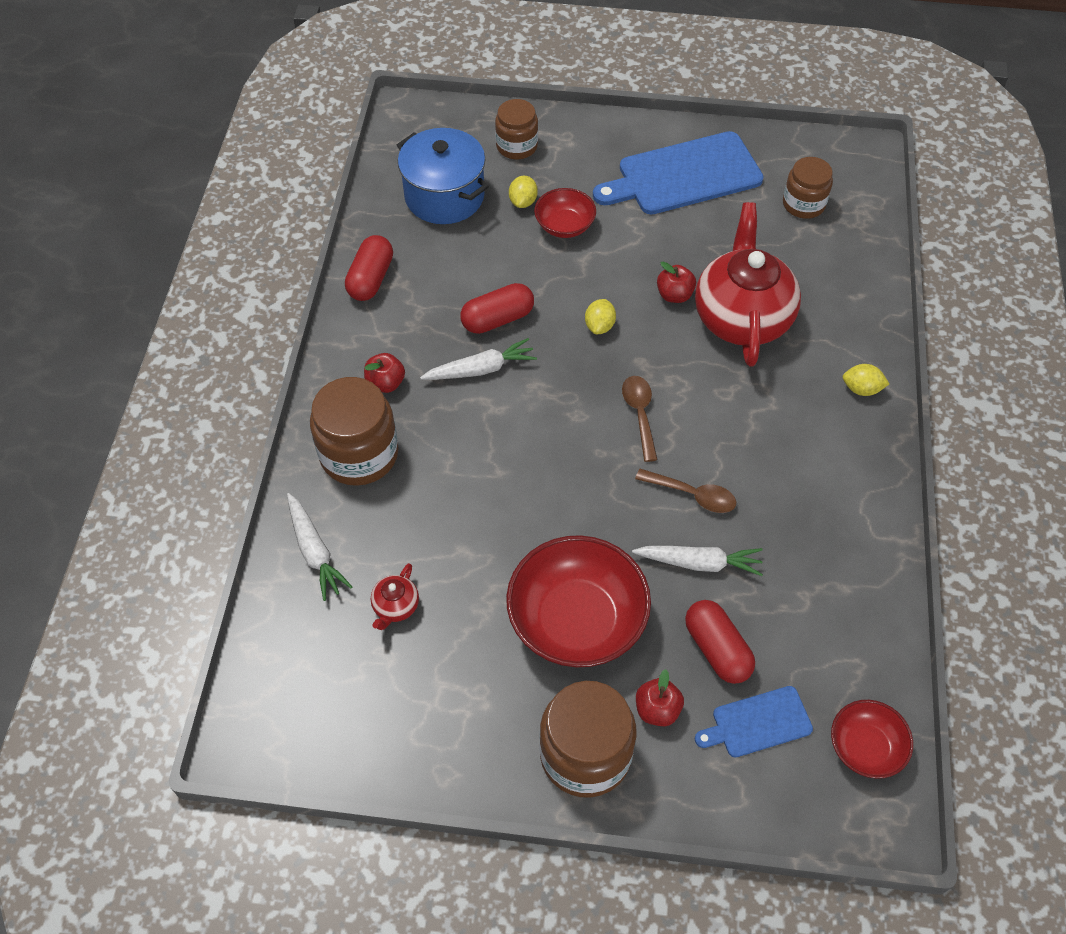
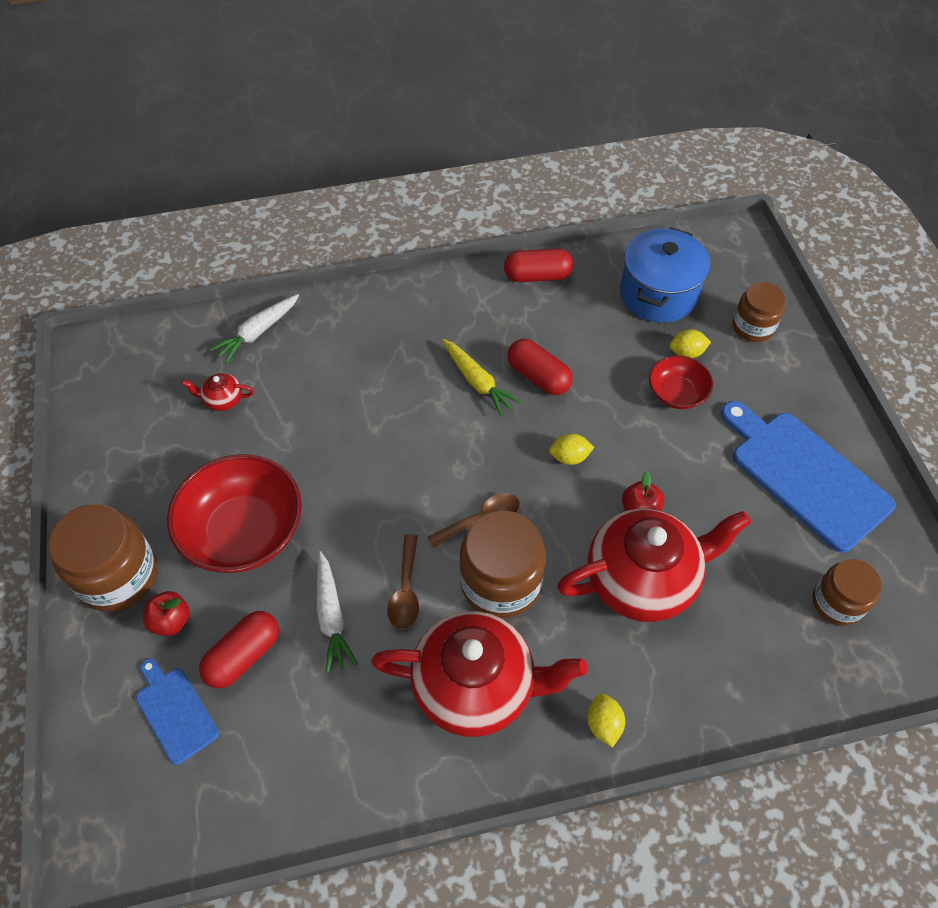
camera: 70 degrees right, 0 degrees up
brown jar [310,377,398,486] -> brown jar moved to [459,511,546,618]
red apple [364,353,405,393] -> none
white carrot [420,338,537,380] -> yellow carrot [442,339,521,416]
red bowl [831,700,913,779] -> none
none -> red teapot [371,611,587,737]

